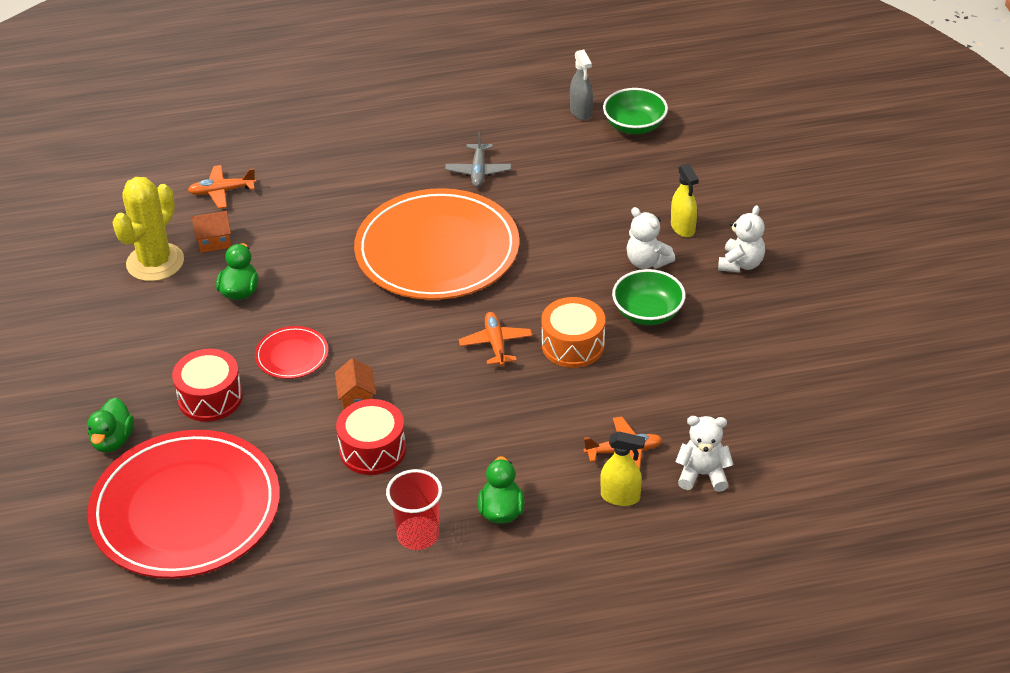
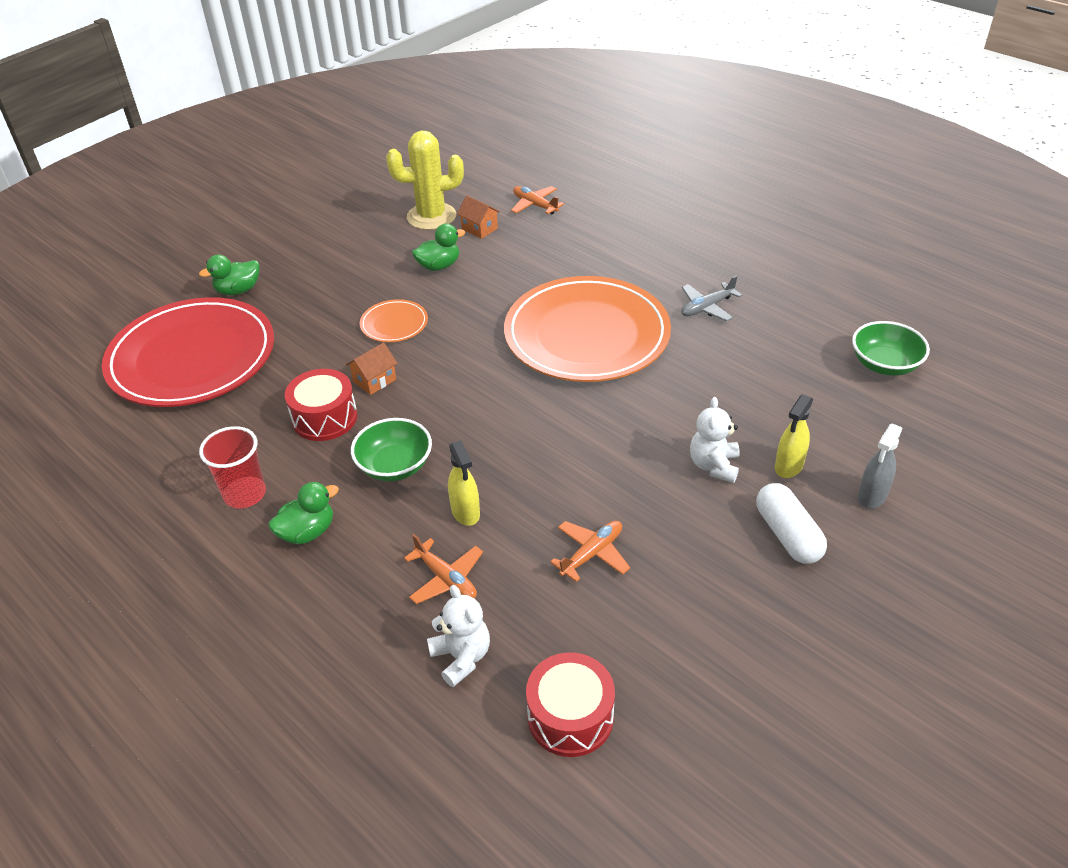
camera: 55 degrees right, 0 degrees up
red drum [172,349,243,422] -> red drum moved to [526,652,615,757]
red plate [255,326,328,379] -> orange plate [360,299,428,342]
orange plane [459,312,532,366] -> orange plane moved to [550,521,630,582]
orange drum [541,297,605,368] -> none
grey spray bottle [570,50,593,120] -> grey spray bottle moved to [858,423,903,508]
yellow spray bottle [600,431,645,506] -> yellow spray bottle moved to [448,440,480,526]
green bowl [612,269,686,325] -> green bowl moved to [351,418,432,481]
white teddy bear [718,205,765,273] -> white capsule [756,483,827,564]

